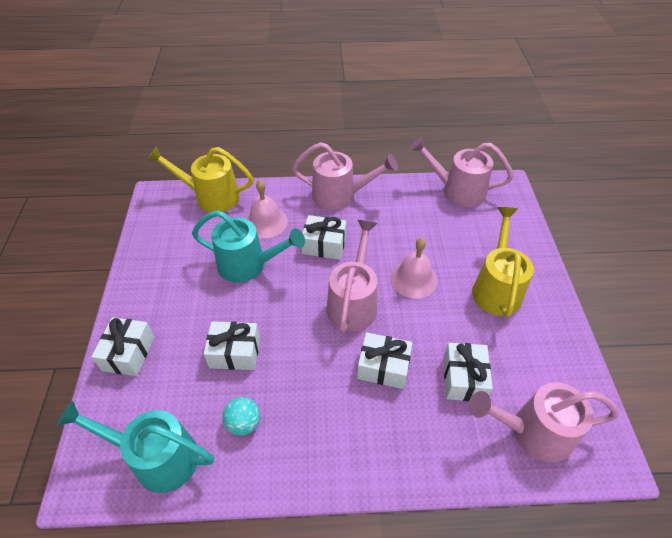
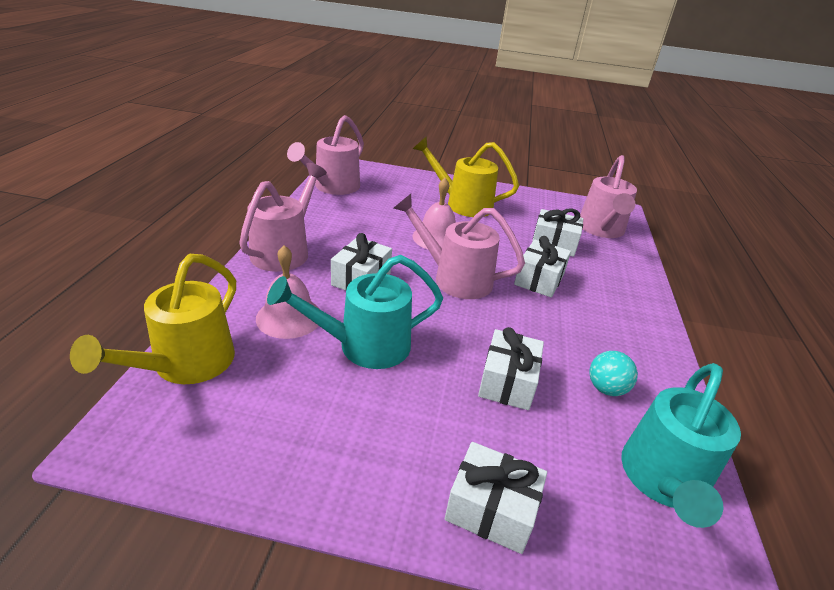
camera: 80 degrees left, 15 degrees down
turquoise watering can [192,210,305,283] -> turquoise watering can turned 135 degrees counterclockwise [267,255,443,369]

